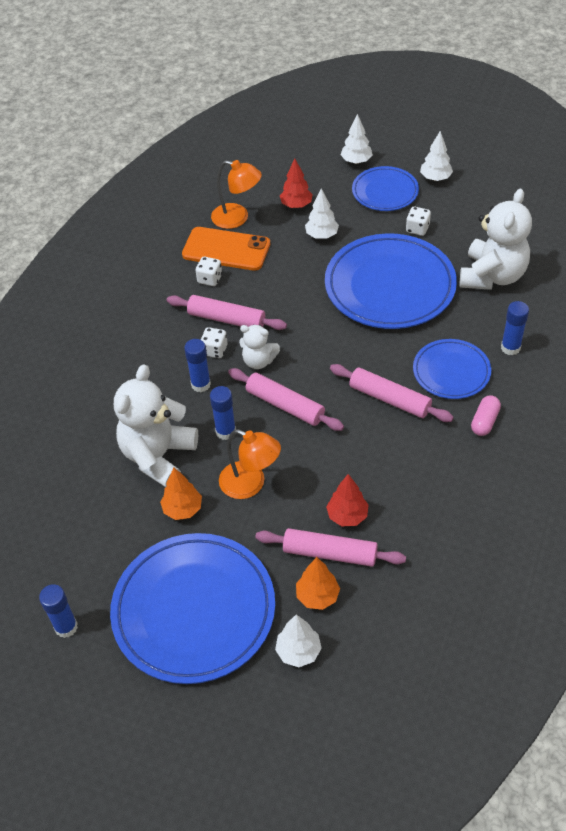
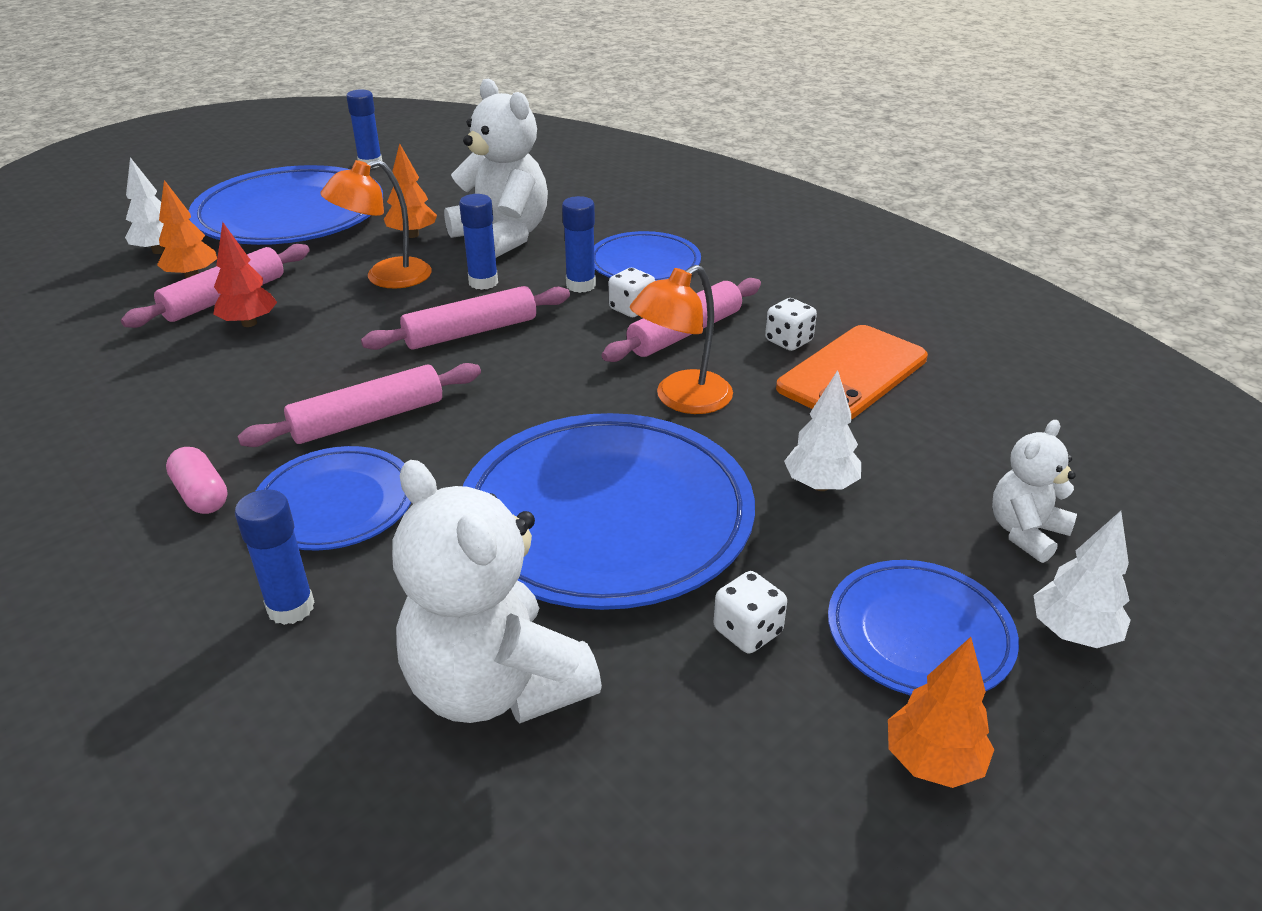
camera: 115 degrees right, 15 degrees down
orange lamp [211,160,262,229] -> orange lamp moved to [630,265,733,414]
white teddy bear [239,325,280,369] -> white teddy bear moved to [992,420,1077,563]
red tree [280,158,313,208] -> none
white tree [420,131,453,181] -> orange tree [888,637,994,788]
none -> blue plate [594,231,701,281]

